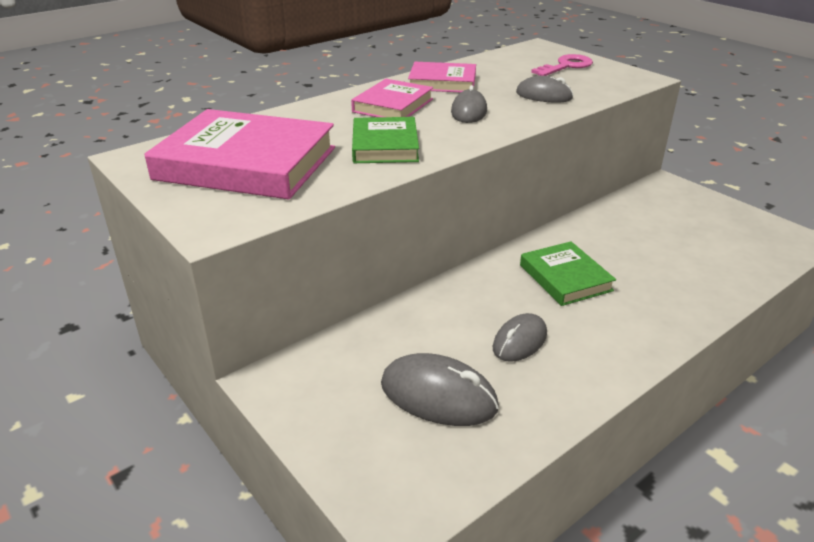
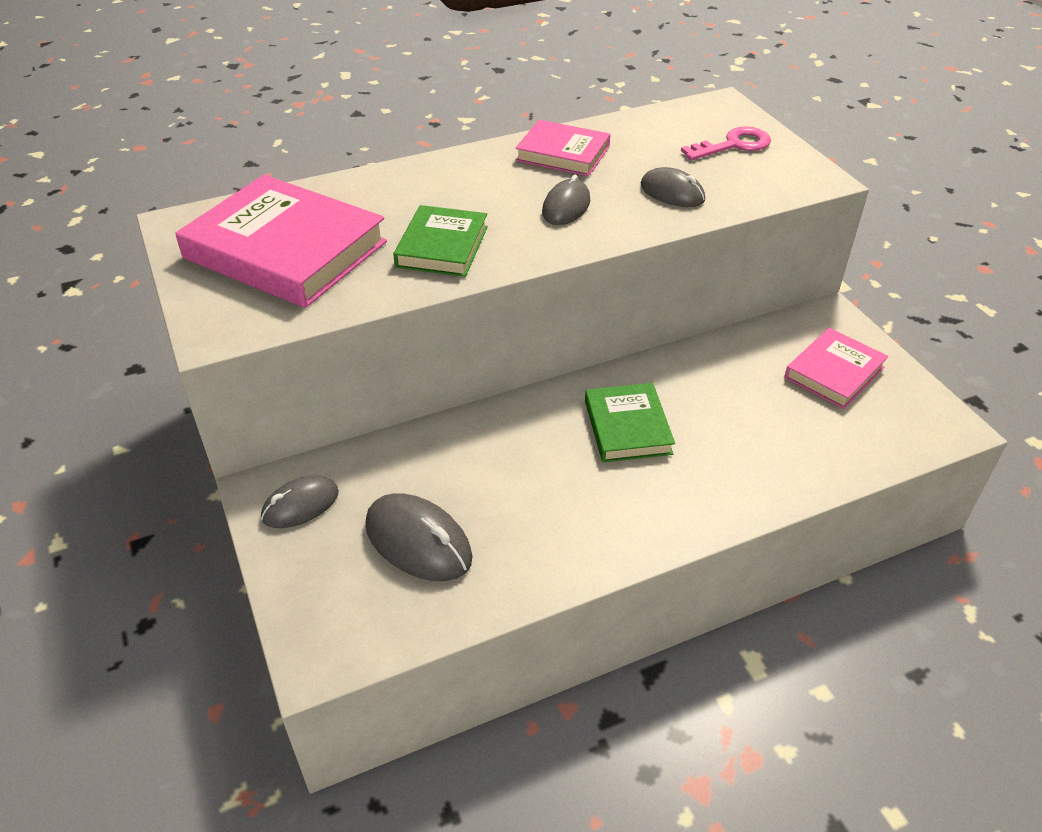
camera: 15 degrees right, 10 degrees up
pink book [351,79,433,117] -> pink book moved to [784,328,888,409]
grey mouse [493,313,547,362] -> grey mouse moved to [261,476,339,528]

